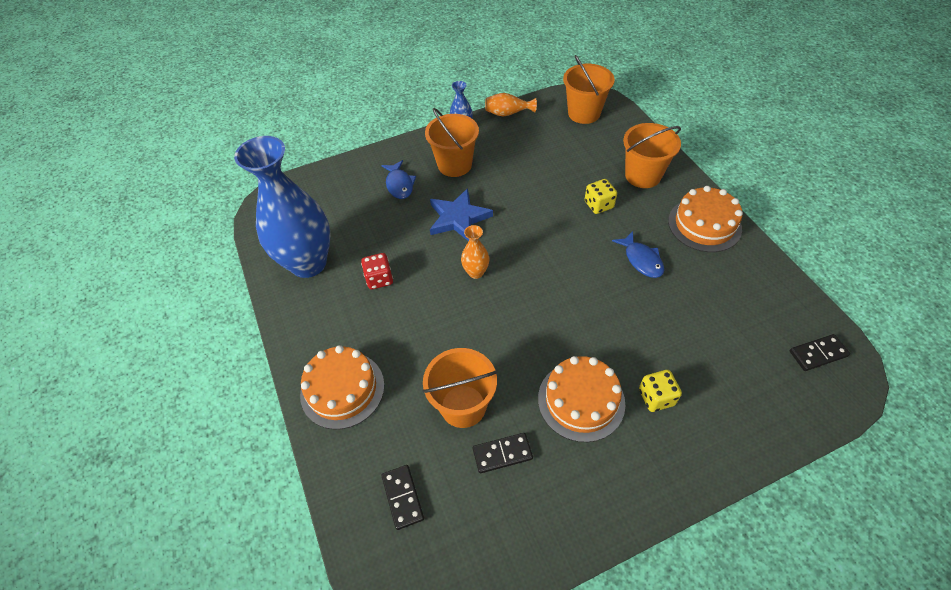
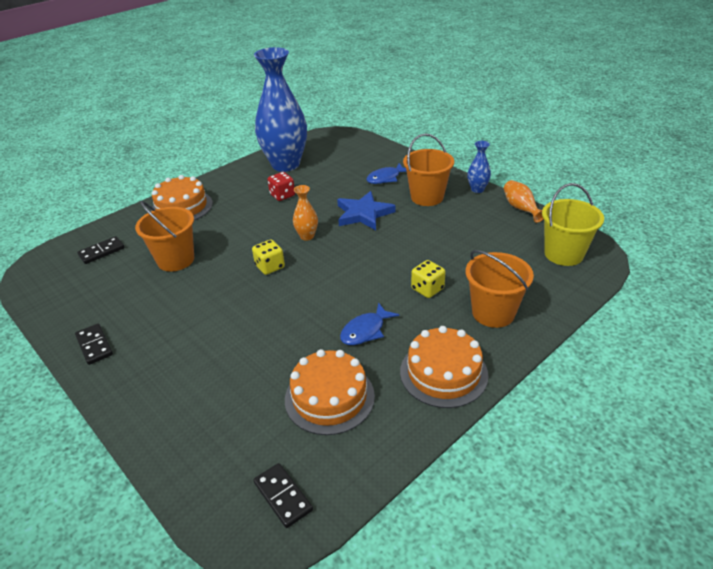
camera: 70 degrees right, 15 degrees down
black domino [473,433,533,473] -> black domino moved to [75,324,113,365]
orange cake [538,356,625,442] -> orange cake moved to [285,349,375,435]
orange bucket [563,55,615,124] -> yellow bucket [542,183,604,266]
yellow dice [639,370,682,412] -> yellow dice moved to [252,239,285,275]

